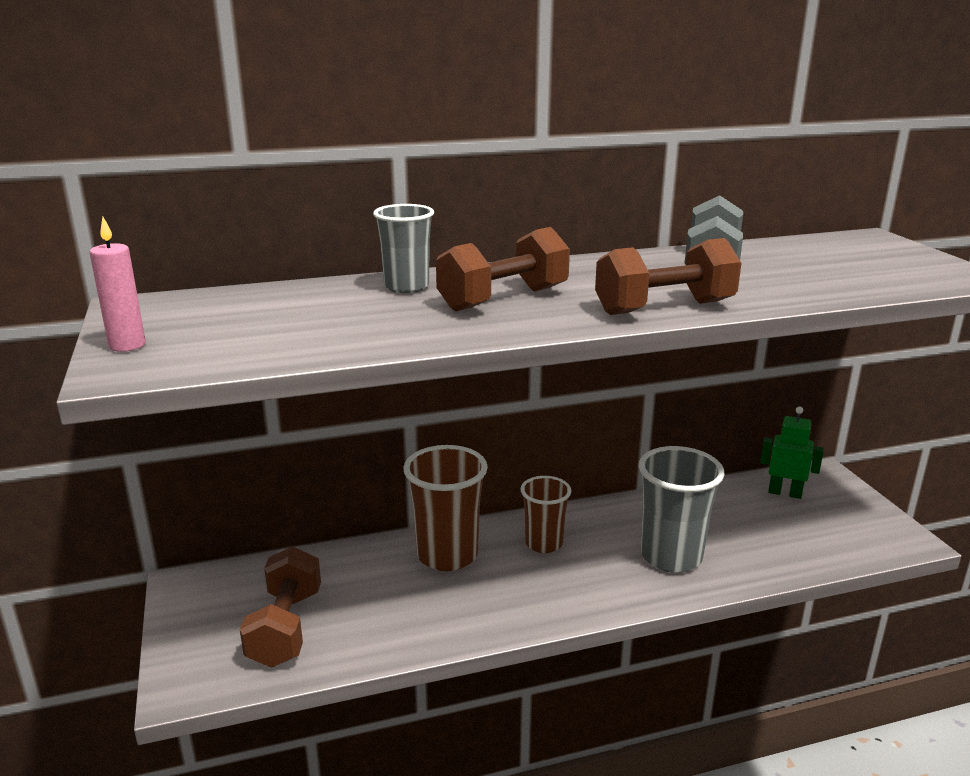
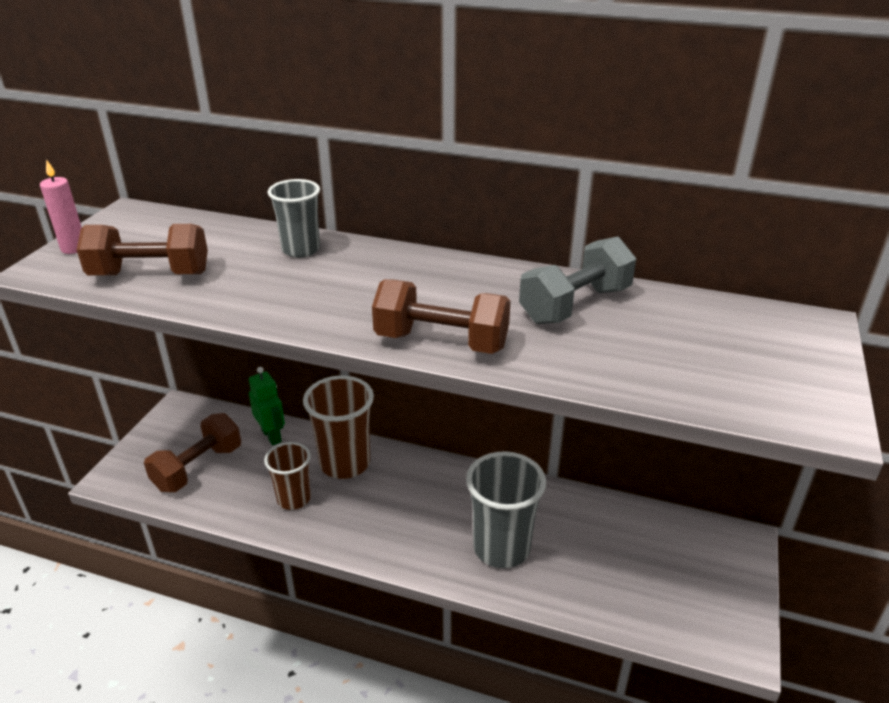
camera: 35 degrees right, 10 degrees up
brown dumbbell [436,227,570,312] -> brown dumbbell moved to [77,224,208,275]
brown cup [521,476,571,553] -> brown cup moved to [264,442,311,510]
green robot [760,407,824,499] -> green robot moved to [249,367,285,445]

